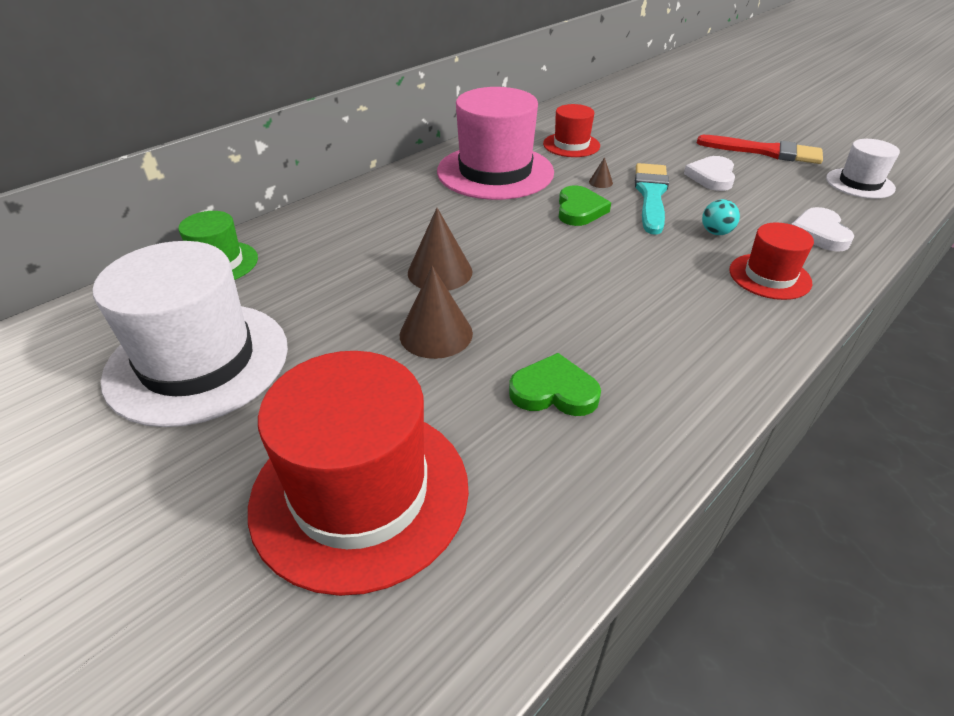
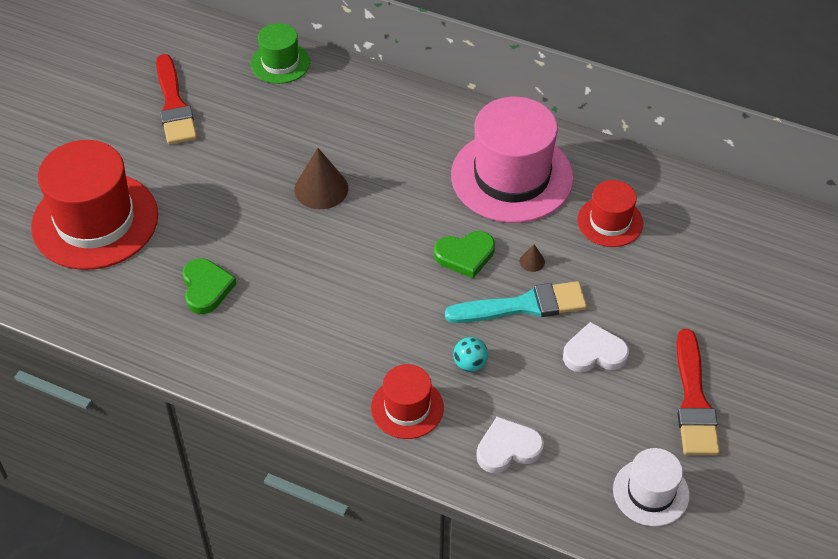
camera: 70 degrees right, 10 degrees up
white hat [93,241,288,427] -> red brush [156,54,197,145]
brown cone [400,266,473,359] -> none

